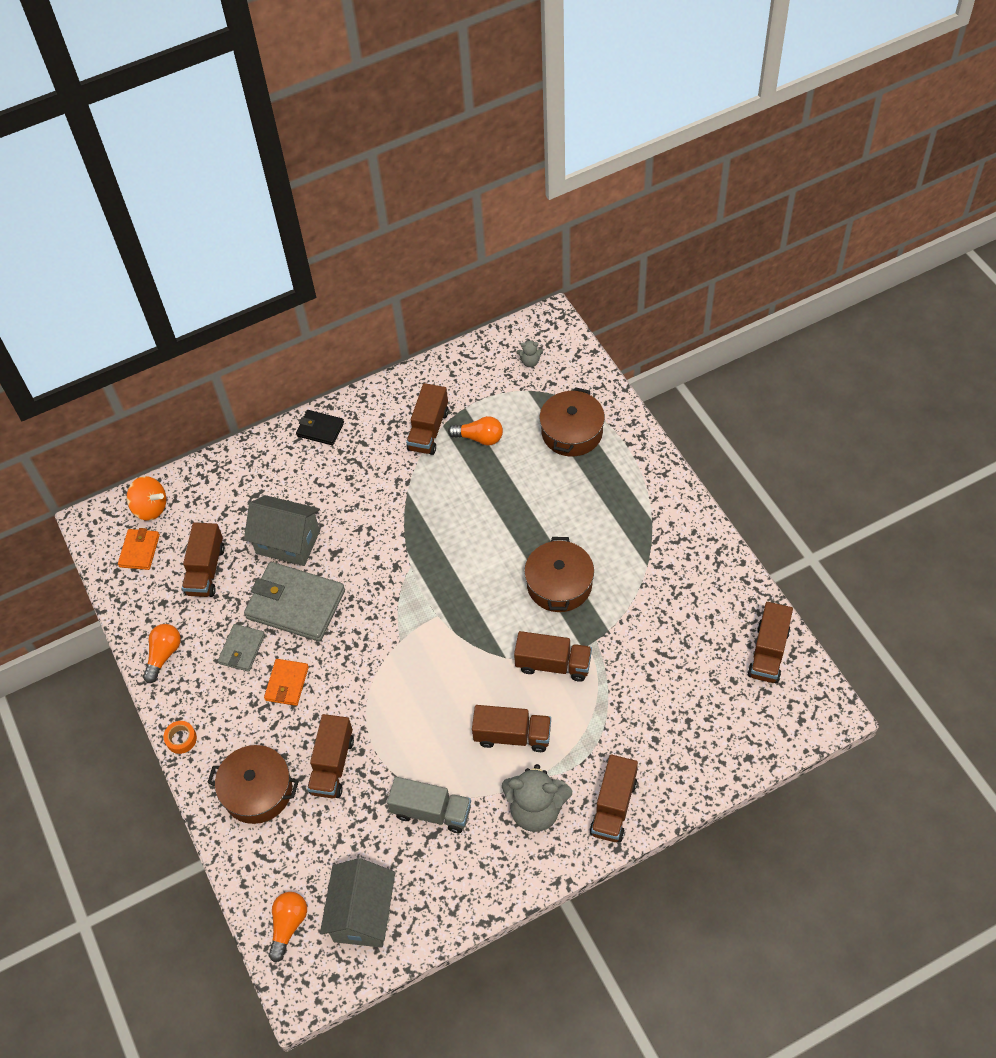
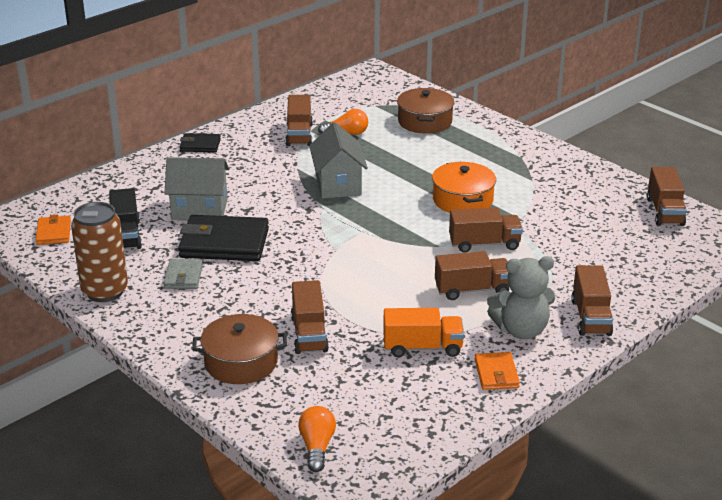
camera: 20 degrees left, 25 degrees down
orange spinning top [126,476,166,521] -> none
orange light bulb [143,624,181,683] -> brown can [71,202,128,302]
orange tape [163,721,197,754] -> none
brown truck [182,522,225,597] -> black truck [109,188,142,249]
grey wallet [244,562,345,642] -> black wallet [178,215,269,261]
orange wallet [264,659,309,706] -> orange wallet moved to [475,352,520,390]
grey house [320,858,395,948] -> grey house moved to [309,122,368,198]
grey truck [387,777,471,833] -> orange truck [383,308,464,357]
grey teddy bear [517,340,543,367] -> none
brown pot [524,537,594,612] -> orange pot [432,162,496,213]

